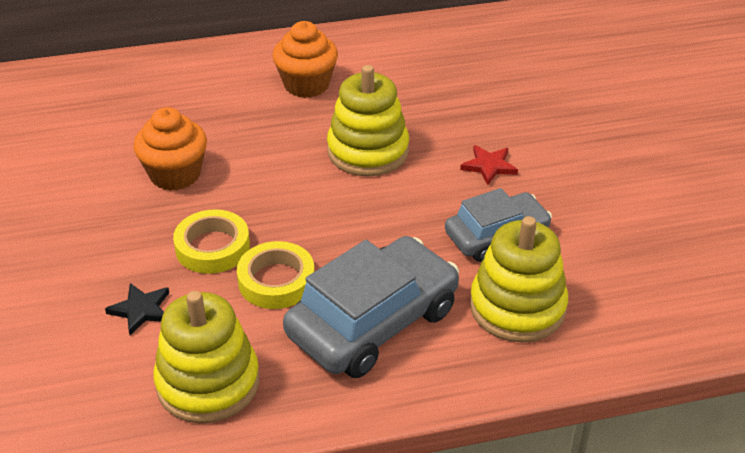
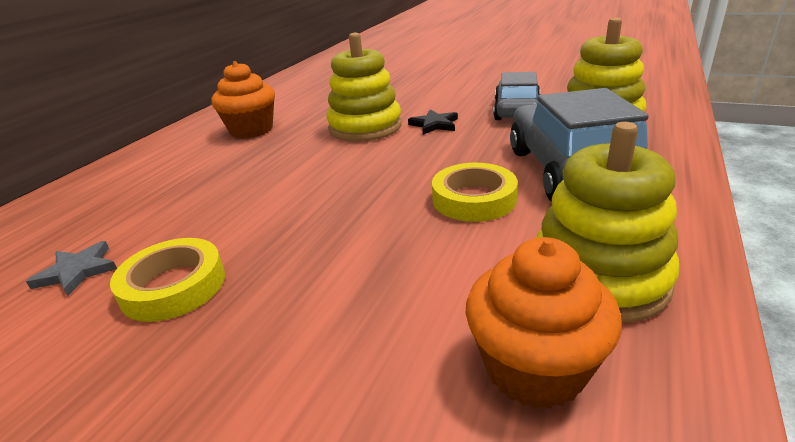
camera: 50 degrees left, 10 degrees down
black star [105,283,169,335] -> black star moved to [408,110,458,135]
orange cupcake [133,107,207,191] -> orange cupcake moved to [466,237,622,409]
yellow tape [173,209,250,274] -> yellow tape moved to [110,238,225,322]
red star [460,145,518,185] -> none
none -> grey star [26,241,117,296]

